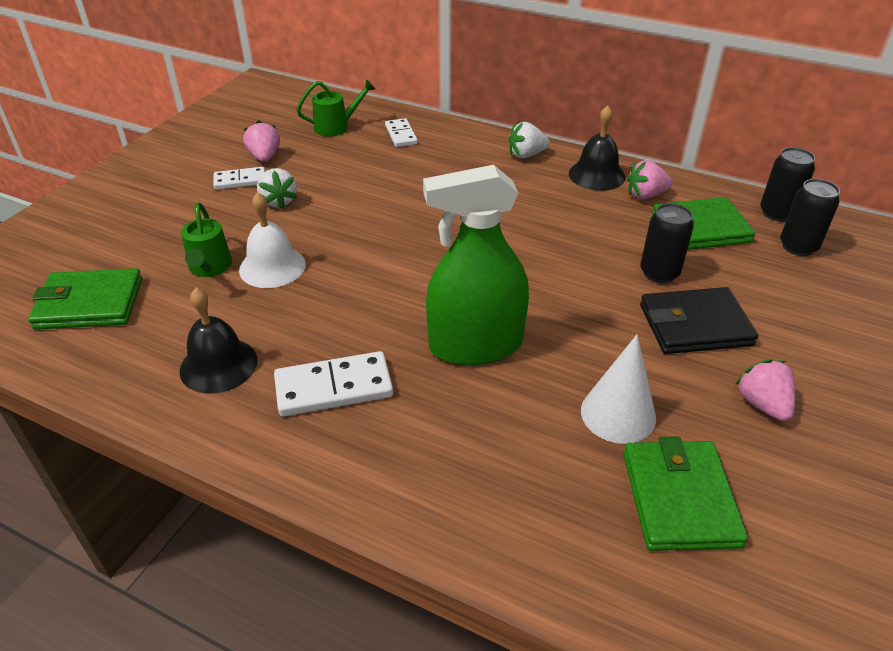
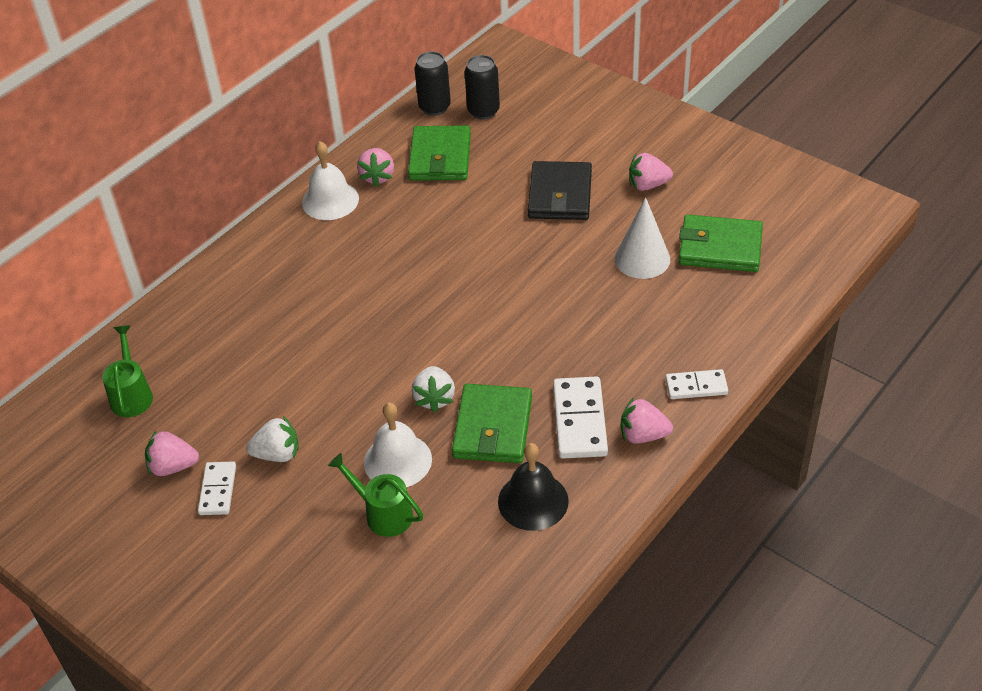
camera: 75 degrees left, 5 degrees up
green wallet [28,268,142,330] -> green wallet moved to [452,384,532,463]
green watering can [181,203,232,277] -> green watering can turned 150 degrees counterclockwise [328,453,423,537]
white domino [385,118,418,147] -> white domino moved to [665,369,728,399]
green spray bottle [423,165,529,365] -> none
white strawberry [508,122,550,159] -> white strawberry moved to [412,366,455,412]
black bell [569,105,626,191] -> white bell [302,141,359,220]
black can [640,203,694,284] -> none
none -> pink strawberry [621,397,673,443]

